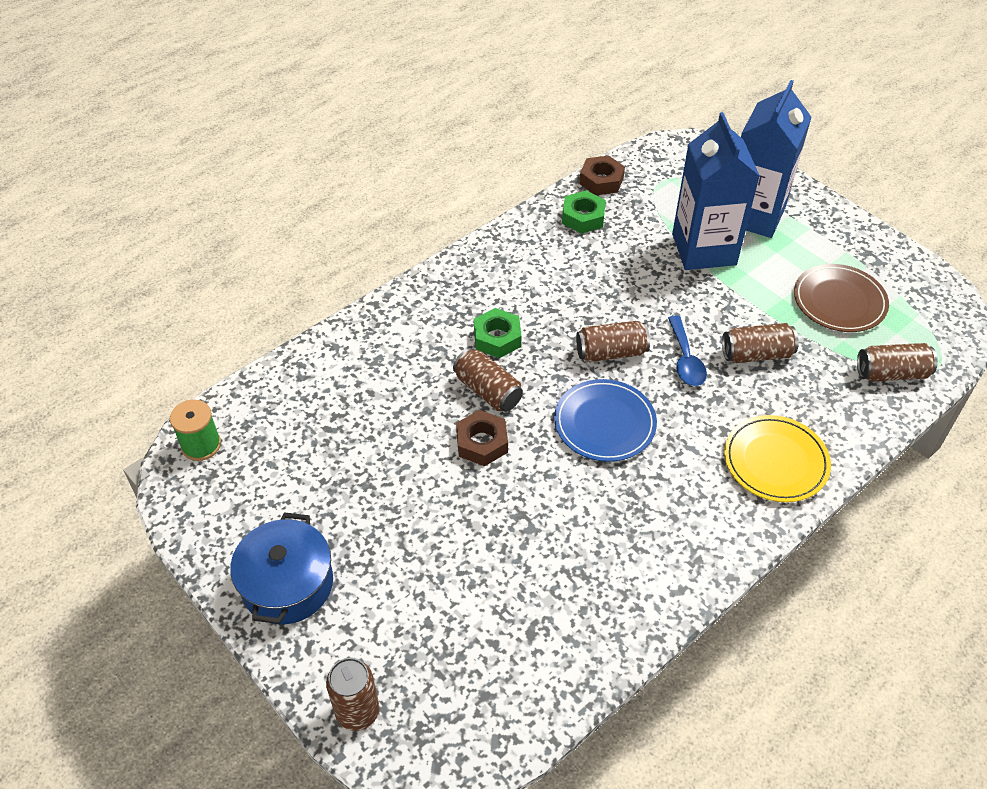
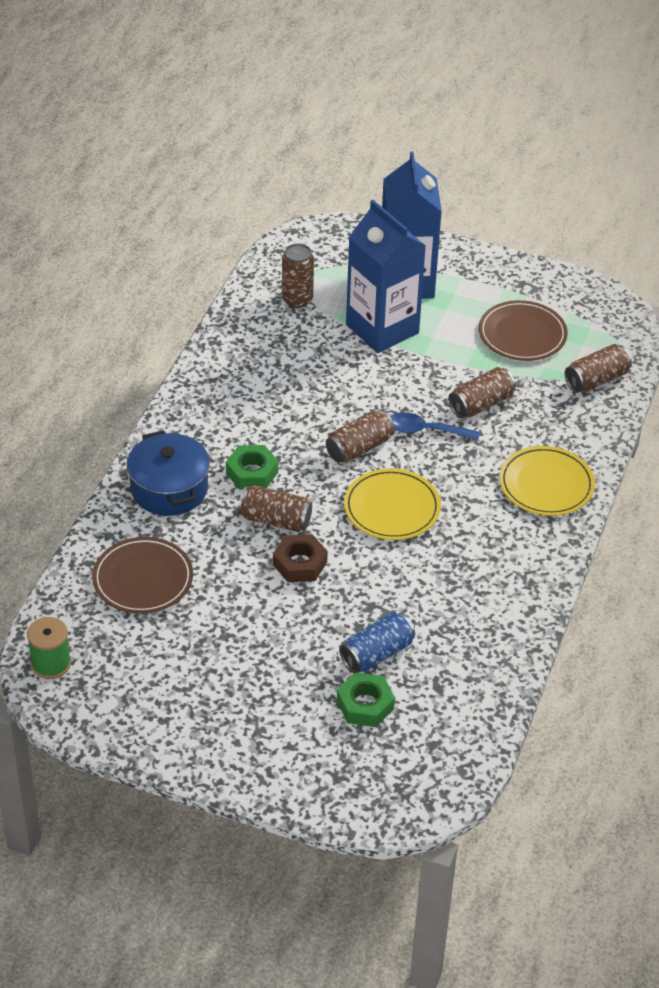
camera: 30 degrees left, 5 degrees down
blue pot [230,512,333,624] -> blue pot moved to [127,430,210,516]
brown can [326,658,379,731] -> brown can moved to [282,244,314,308]
blue plate [554,379,657,462] -> yellow plate [344,468,441,540]
green nut [562,191,606,234] -> green nut moved to [337,672,395,727]
brown nut [579,155,625,195] -> none
blue spoon [668,316,707,386] -> blue spoon turned 135 degrees clockwise [390,412,480,440]
none -> brown plate [92,537,193,614]
none -> blue can [339,612,415,673]

